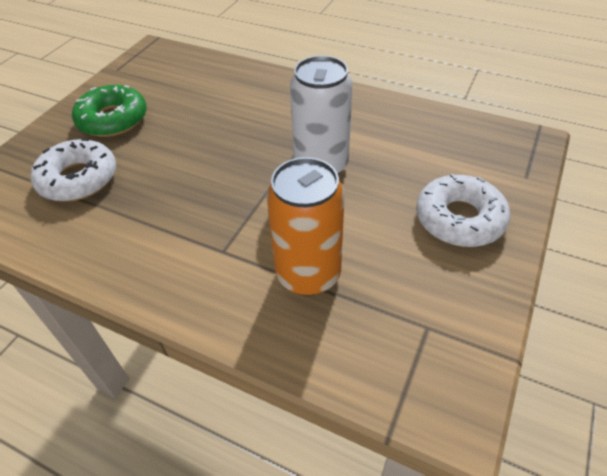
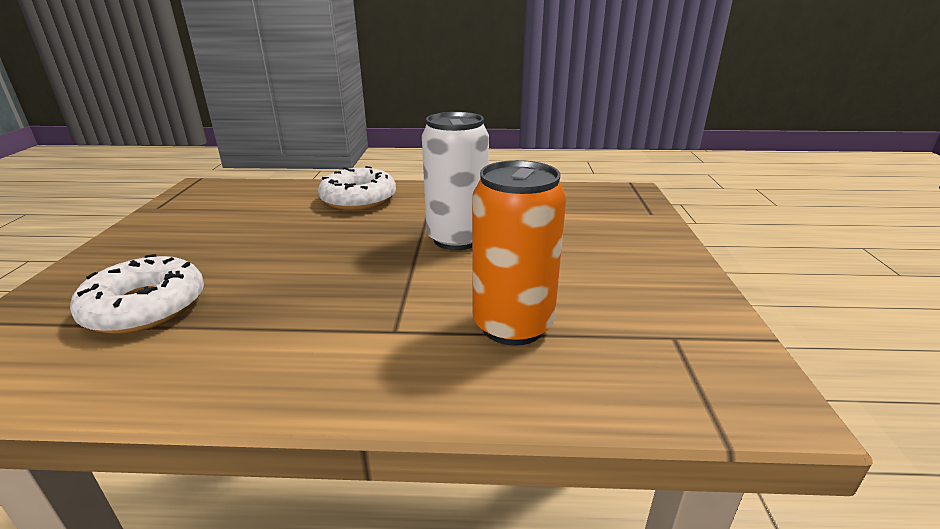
camera: 25 degrees left, 20 degrees down
green donut [72,85,147,137] -> none
white donut [416,174,510,247] -> white donut moved to [318,166,396,210]

